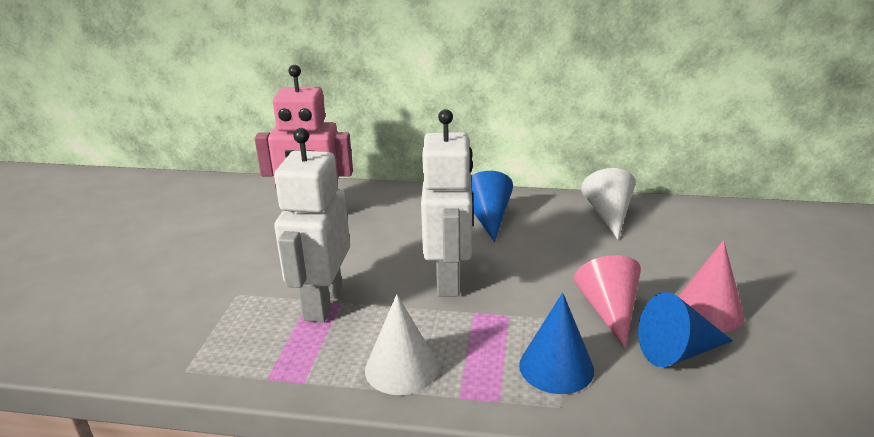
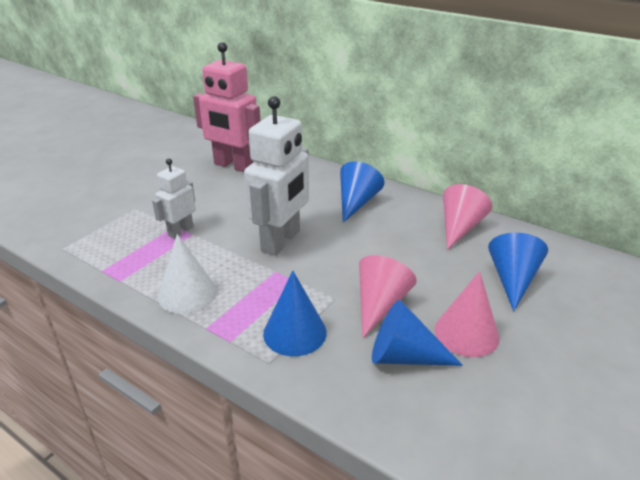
camera: 25 degrees right, 5 degrees up
white robot [274,128,350,322] -> white robot [152,159,196,239], size x0.55
white cone [581,168,635,239] -> pink cone [443,184,492,250]
none -> blue cone [488,233,548,311]

